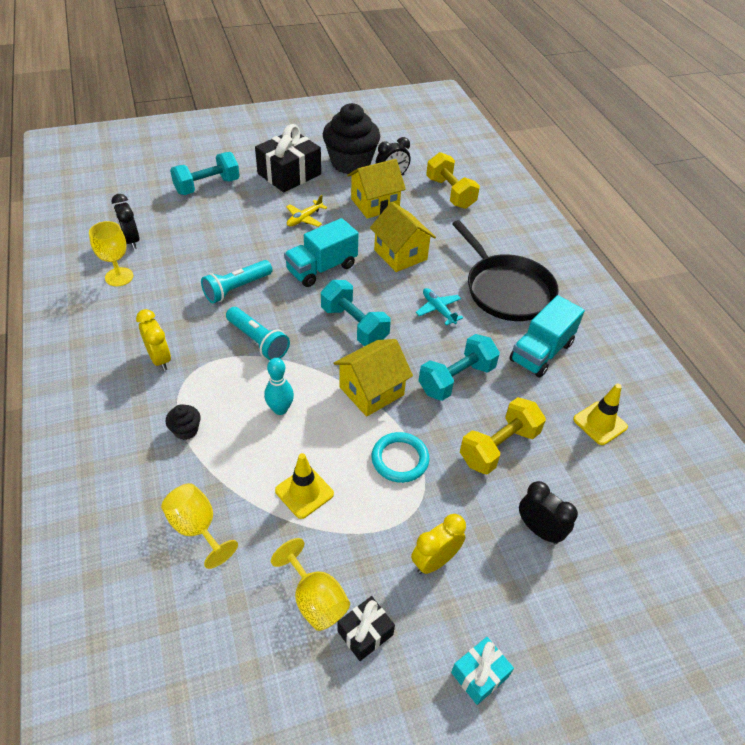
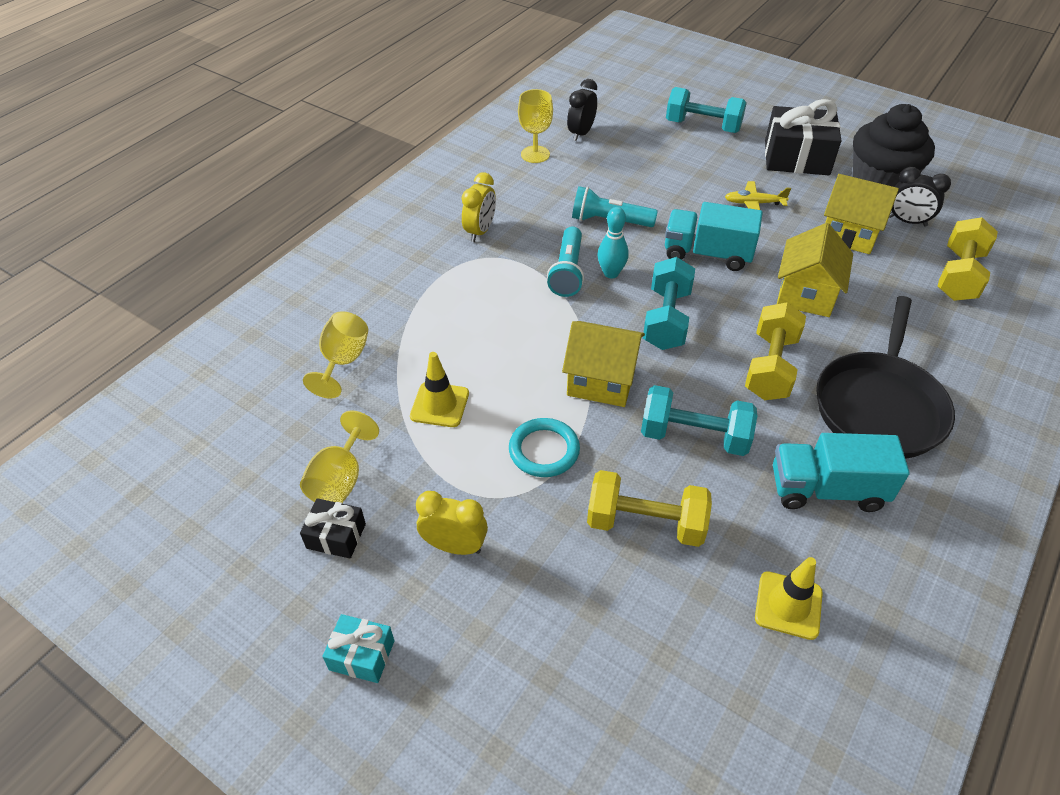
camera: 55 degrees right, 0 degrees up
black cupcake [166,404,201,440] -> none
turquoise bowling pin [264,358,294,415] -> turquoise bowling pin moved to [598,207,629,278]
turquoise plane [416,288,463,326] -> yellow dumbbell [745,302,806,400]
black clock [519,481,578,545] -> none

